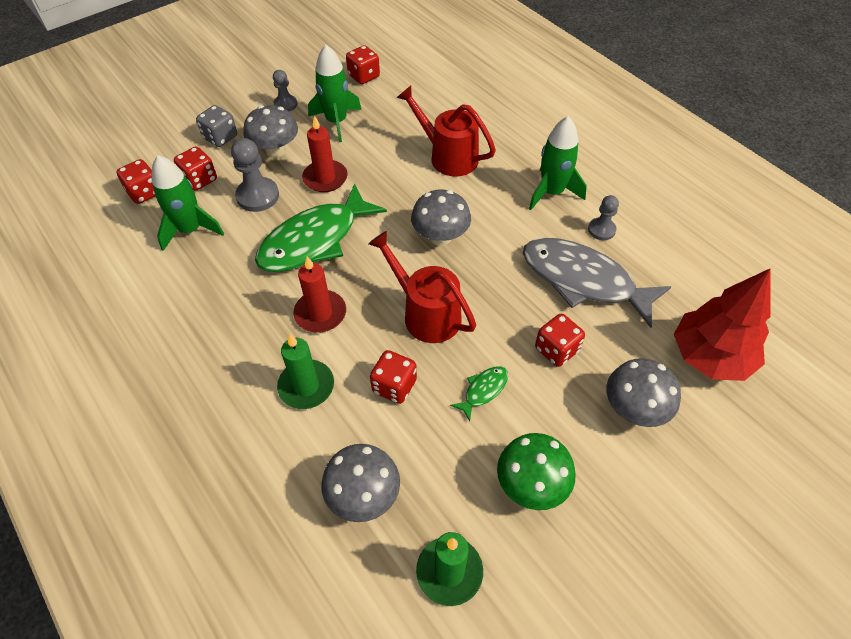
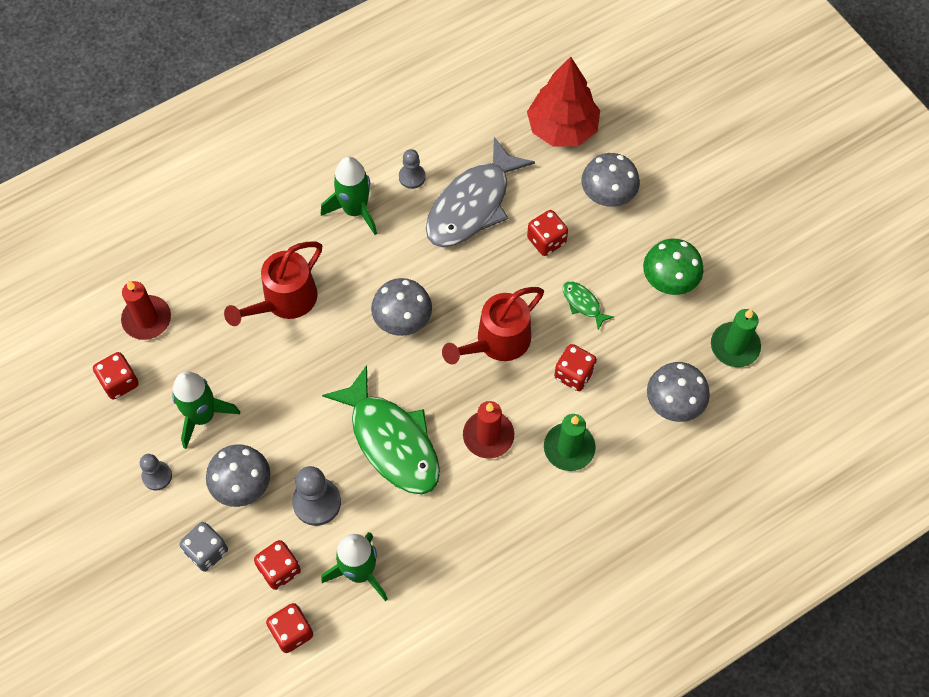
camera: 85 degrees left, 10 degrees up
red candle [302,115,347,192] -> red candle moved to [121,281,171,340]

